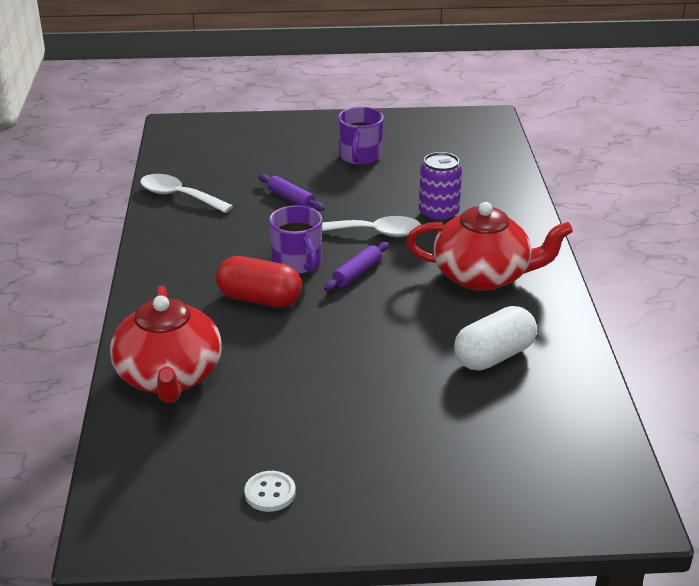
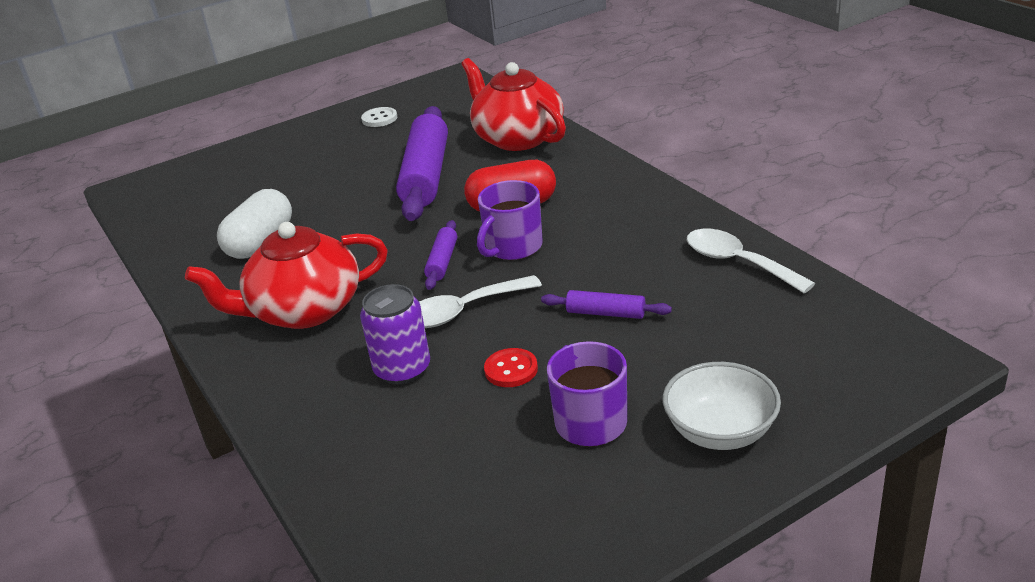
camera: 155 degrees right, 0 degrees up
white spoon [140,174,233,213] -> white spoon turned 135 degrees counterclockwise [687,229,815,294]
purple mug [269,205,322,274] -> purple mug turned 90 degrees counterclockwise [477,180,543,260]
none -> purple rolling pin [396,106,448,221]
none -> red button [484,348,538,387]
none -> white bowl [663,362,781,450]

